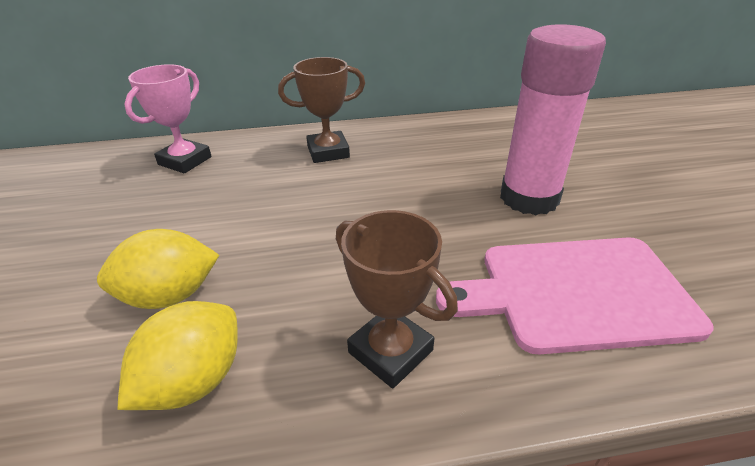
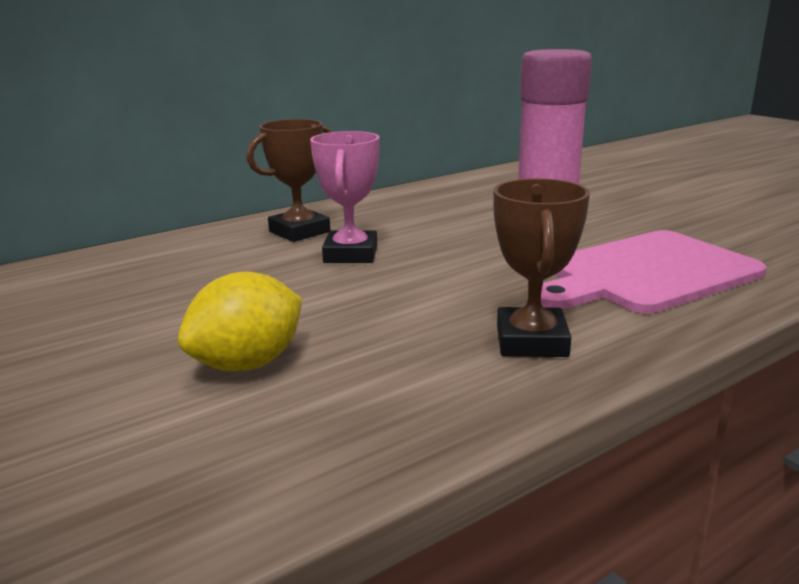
camera: 25 degrees left, 15 degrees down
yellow lemon [117,301,238,410] -> none
pink trophy [124,64,212,173] -> pink trophy moved to [310,131,380,263]
brown trophy [336,210,458,389] -> brown trophy turned 75 degrees clockwise [493,178,590,357]

